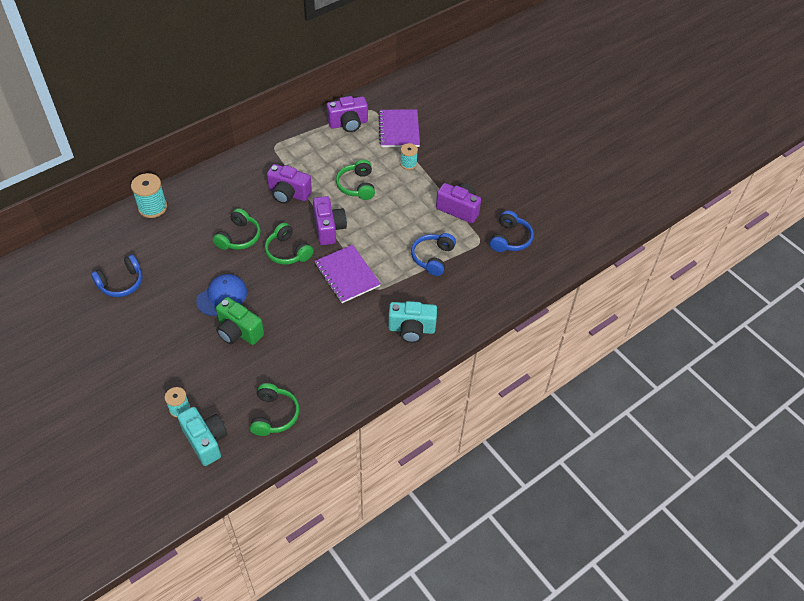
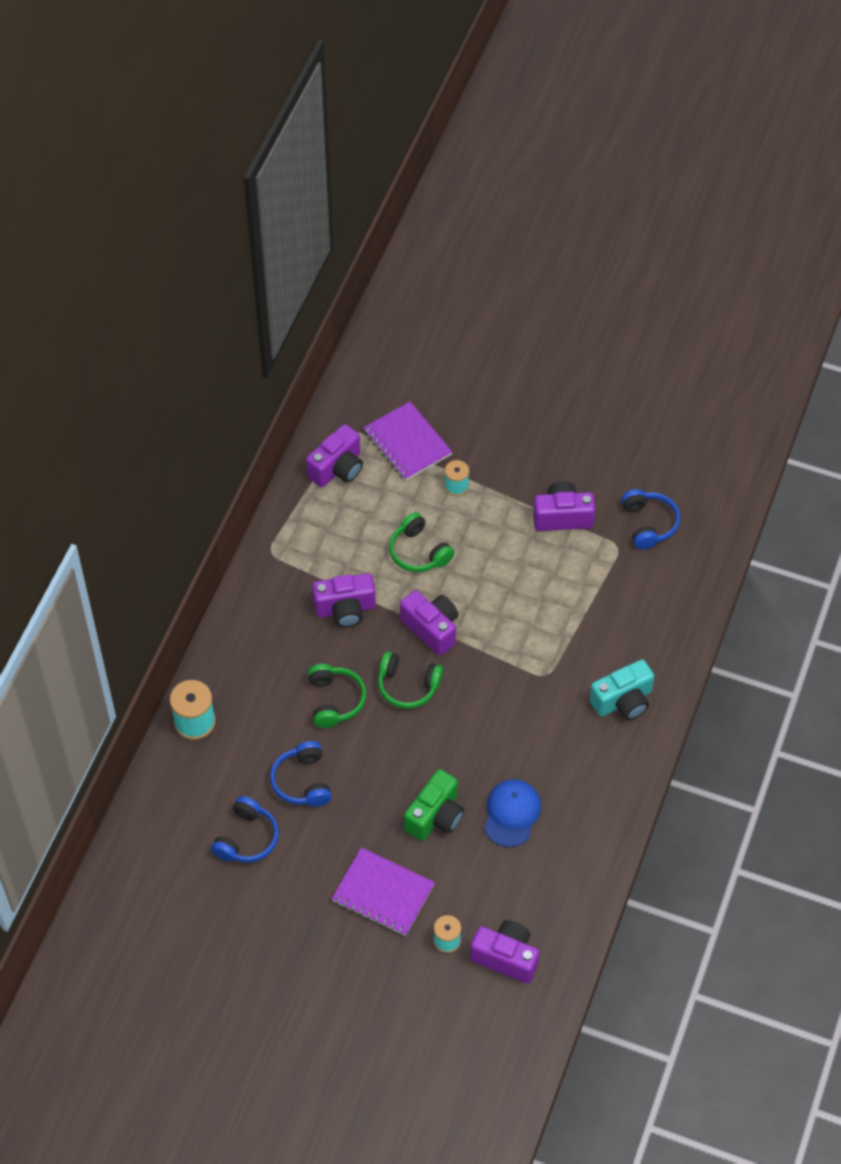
camera: 30 degrees left, 5 degrees up
turquoise camera [178,407,227,466] -> purple camera [470,920,539,983]
blue cap [196,274,247,316] -> blue cap moved to [484,779,541,847]
green camera [216,297,264,345] -> green camera turned 60 degrees counterclockwise [404,769,464,841]
green headphones [250,383,299,436] -> none
purple notebook [314,245,381,303] -> purple notebook moved to [331,847,435,936]
blue headphones [411,233,456,276] -> blue headphones moved to [270,741,332,807]

